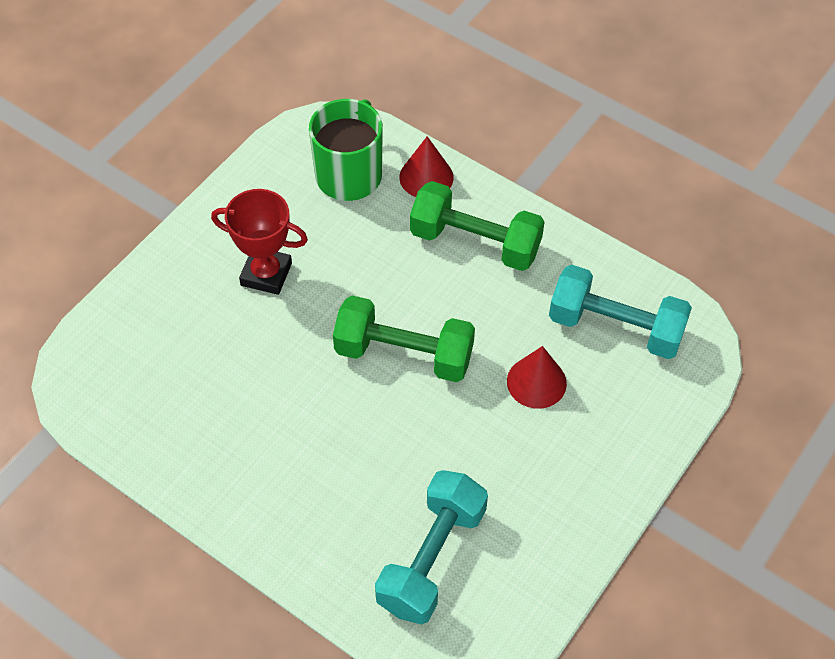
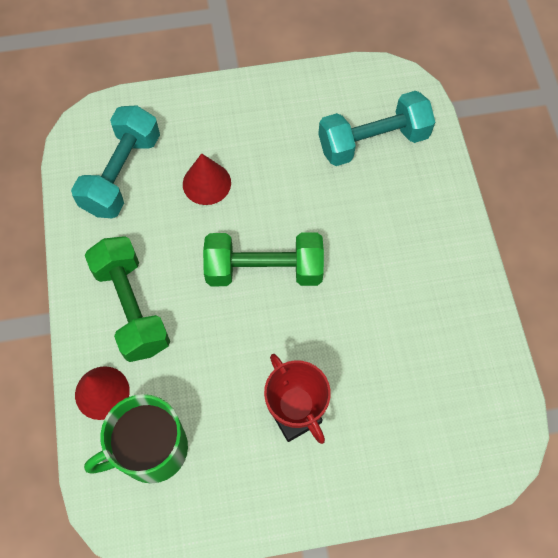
camera: 135 degrees left, 10 degrees up
green dumbbell [333,295,475,382] -> green dumbbell turned 60 degrees counterclockwise [203,232,324,286]
turquoise dumbbell [549,265,692,359] -> turquoise dumbbell turned 45 degrees clockwise [71,105,160,218]

